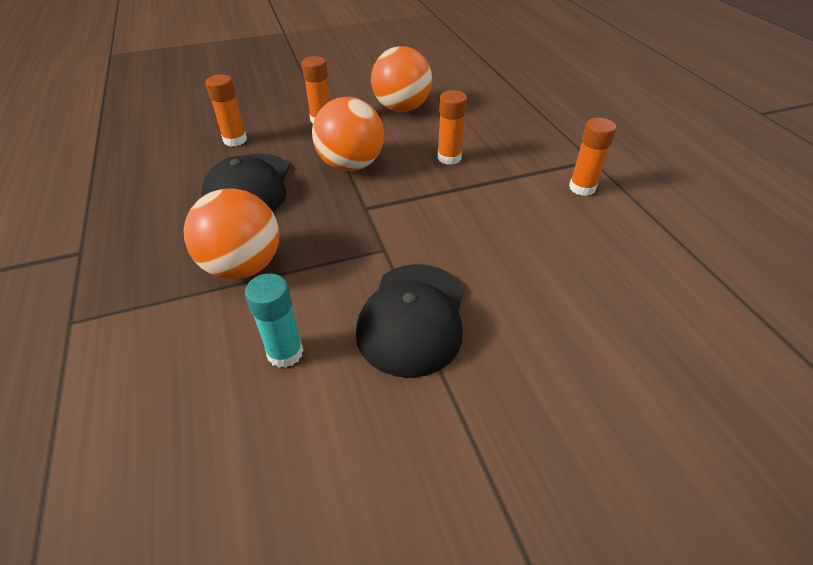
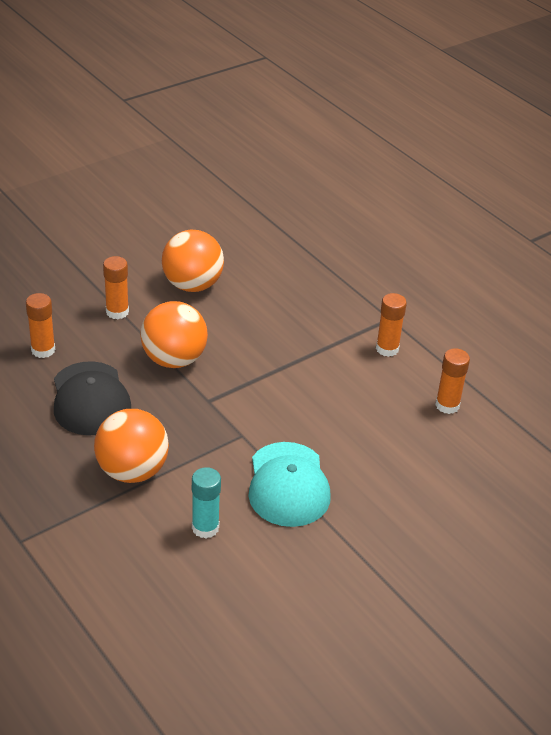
camera: 20 degrees left, 5 degrees down
black cap [356,264,464,378] -> turquoise cap [249,442,331,527]
orange glue stick [437,90,467,165] -> orange glue stick moved to [435,348,470,414]

